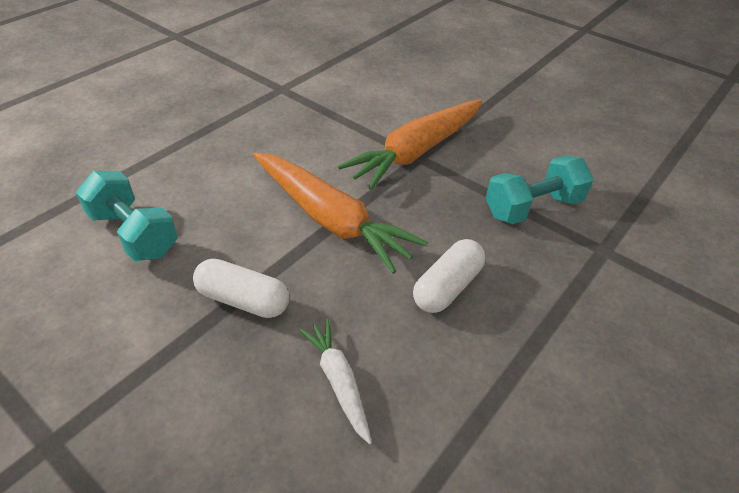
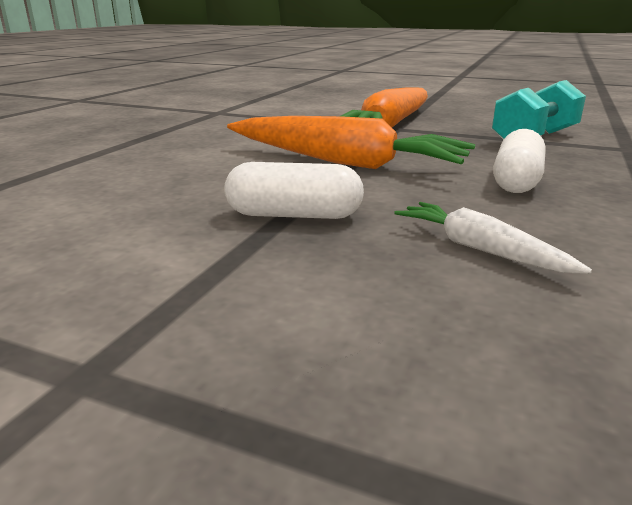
camera: 15 degrees left, 20 degrees down
turquoise dumbbell [76,171,178,261] -> none

